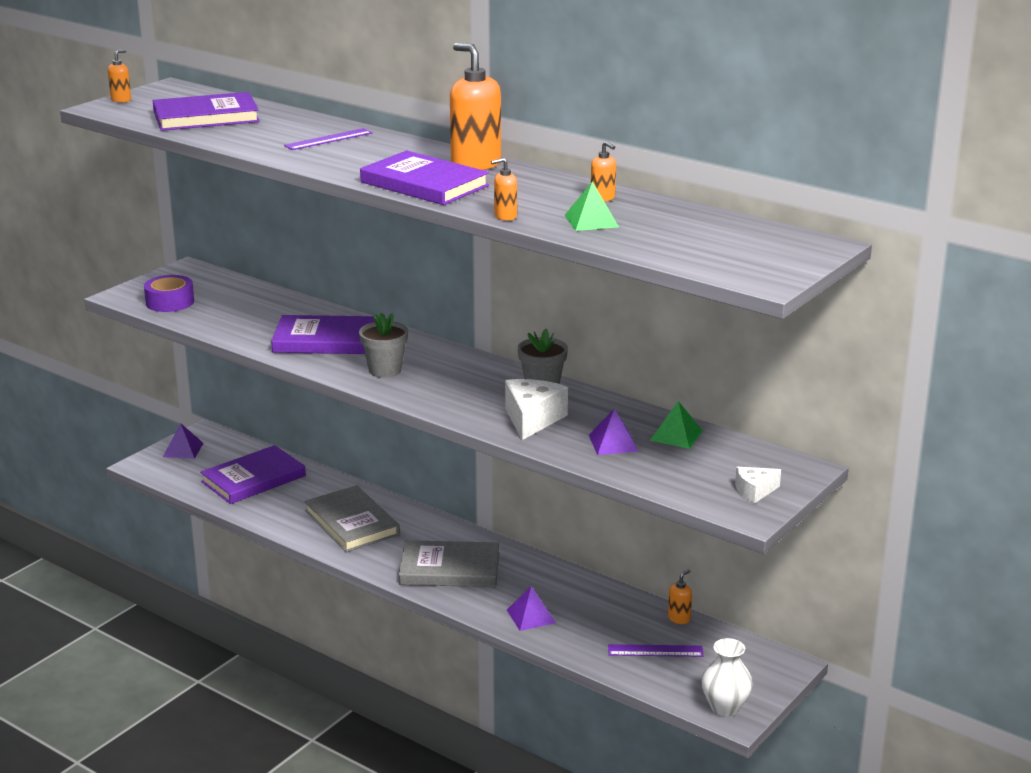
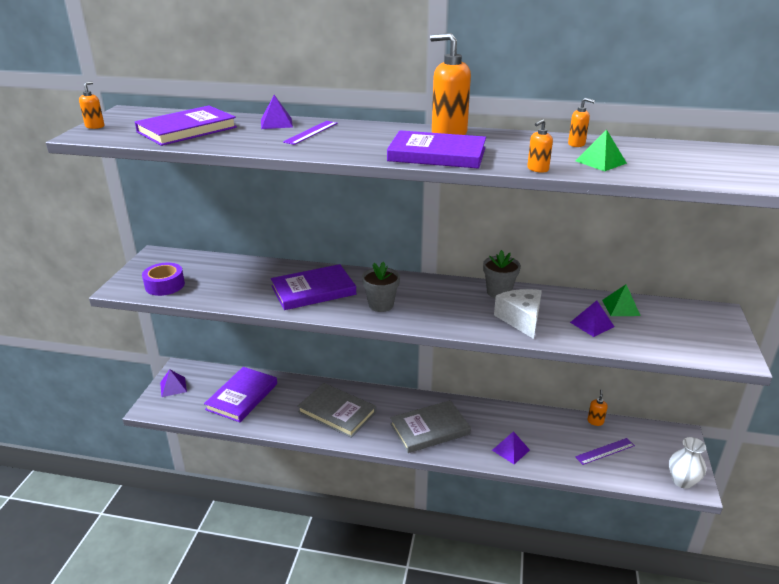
camera: 25 degrees left, 5 degrees up
white cheese [735,467,781,503] -> none
none -> purple pyramid [261,95,293,129]

